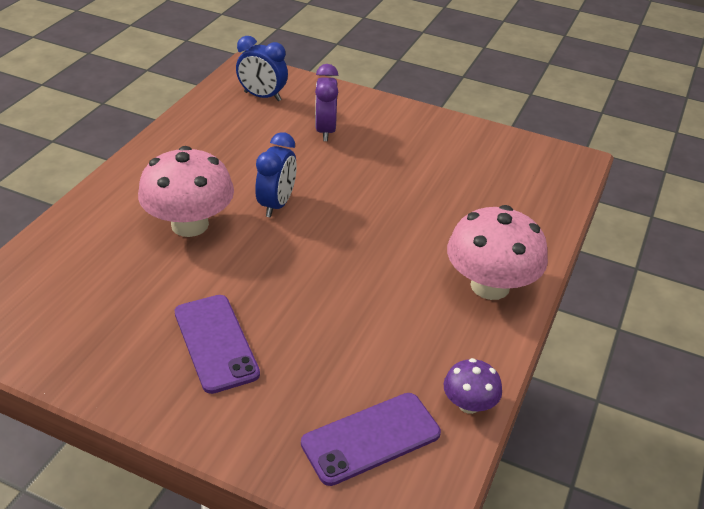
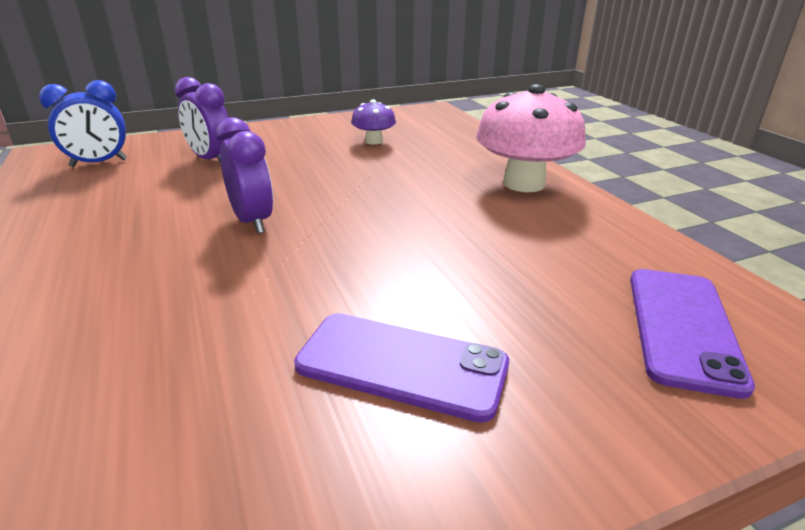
camera: 45 degrees left, 10 degrees down
pink mushroom [138,146,234,237] -> none
blue clock [255,132,297,217] -> purple clock [216,117,273,234]
purple mushroom [444,358,502,414] -> purple mushroom moved to [351,100,396,145]

